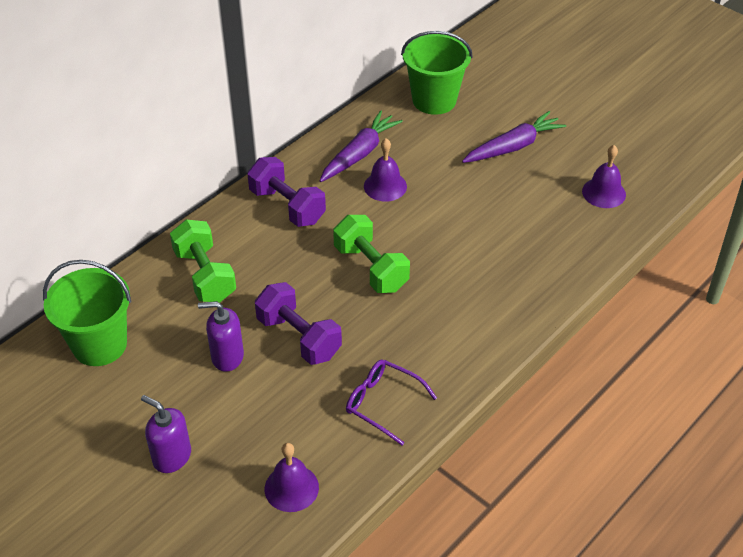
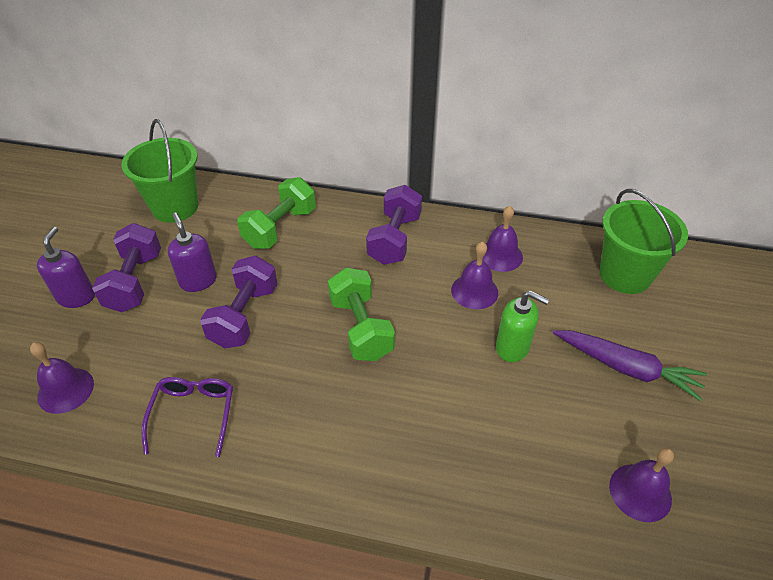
camera: 60 degrees right, 0 degrees up
purple carrot [320,110,403,182] -> purple bell [482,206,523,272]
green dumbbell [333,215,410,293] -> green dumbbell turned 45 degrees counterclockwise [328,268,395,361]
none -> purple dumbbell [92,223,161,312]
none -> green soap dispenser [496,290,549,362]

